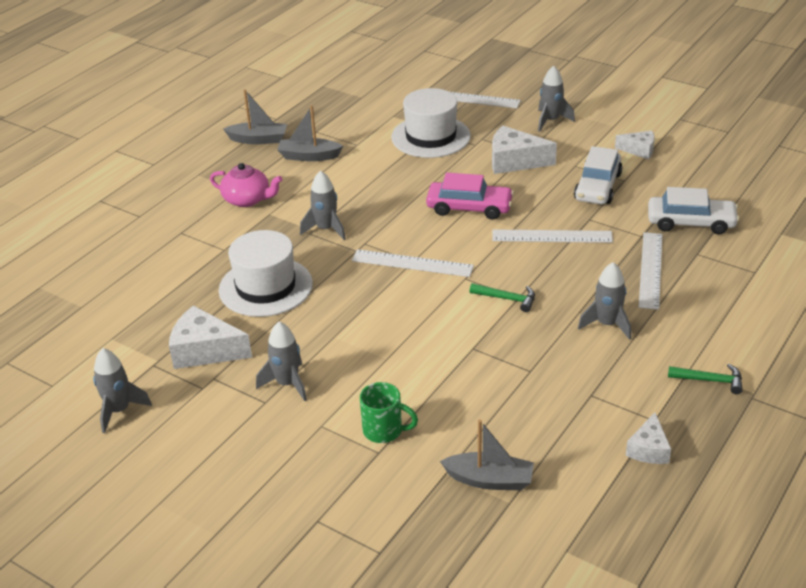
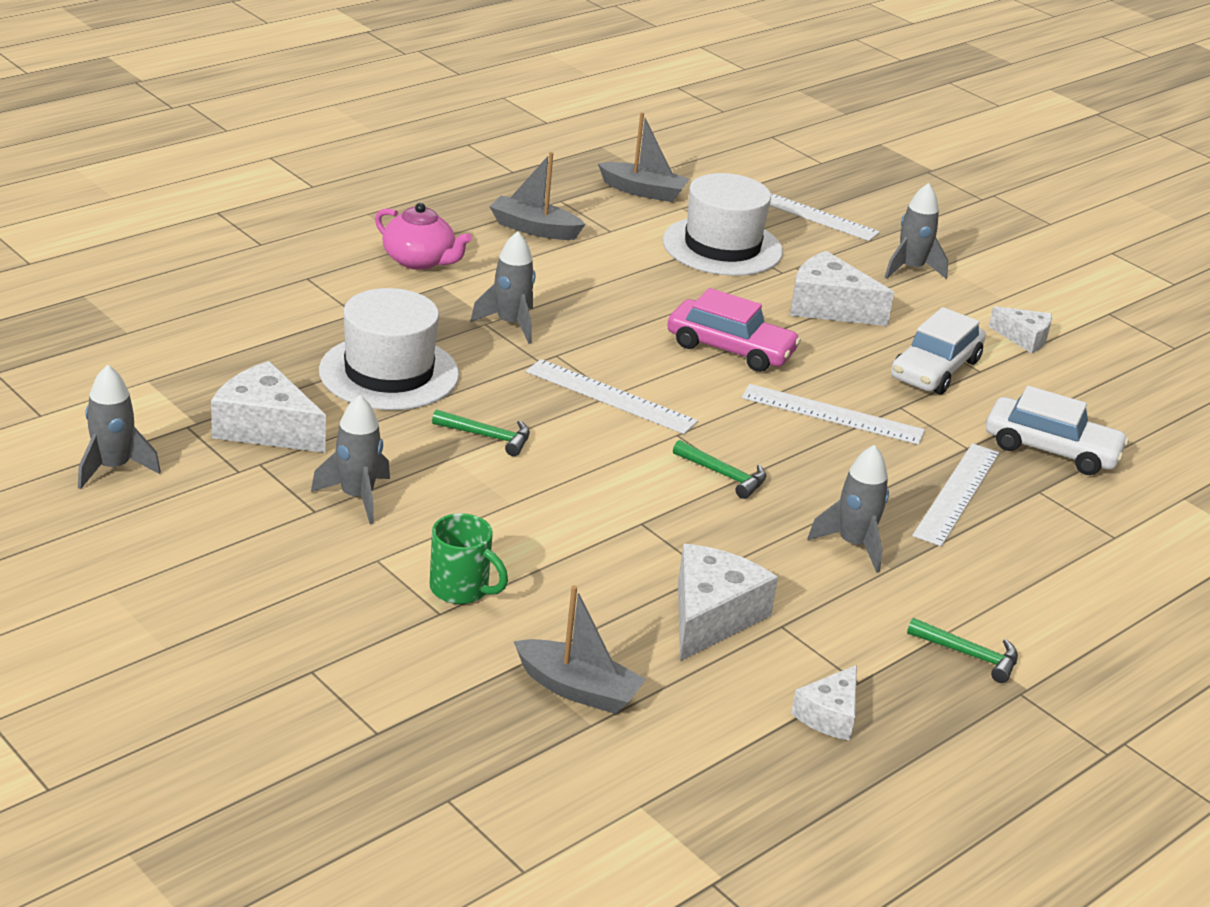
camera: 10 degrees right, 5 degrees down
grey boat [223,89,287,144] -> grey boat moved to [598,113,689,202]
none -> green hammer [432,409,530,456]
none -> white cheese [678,544,778,661]

